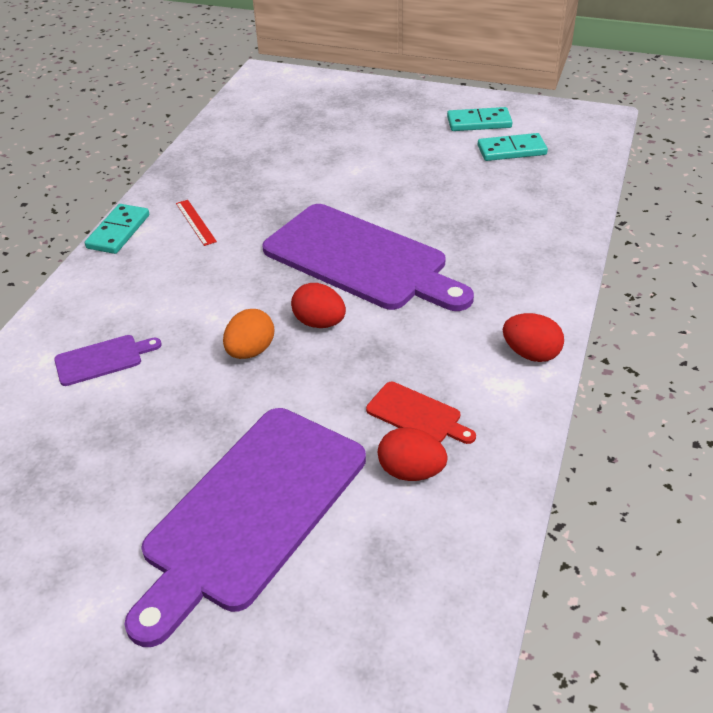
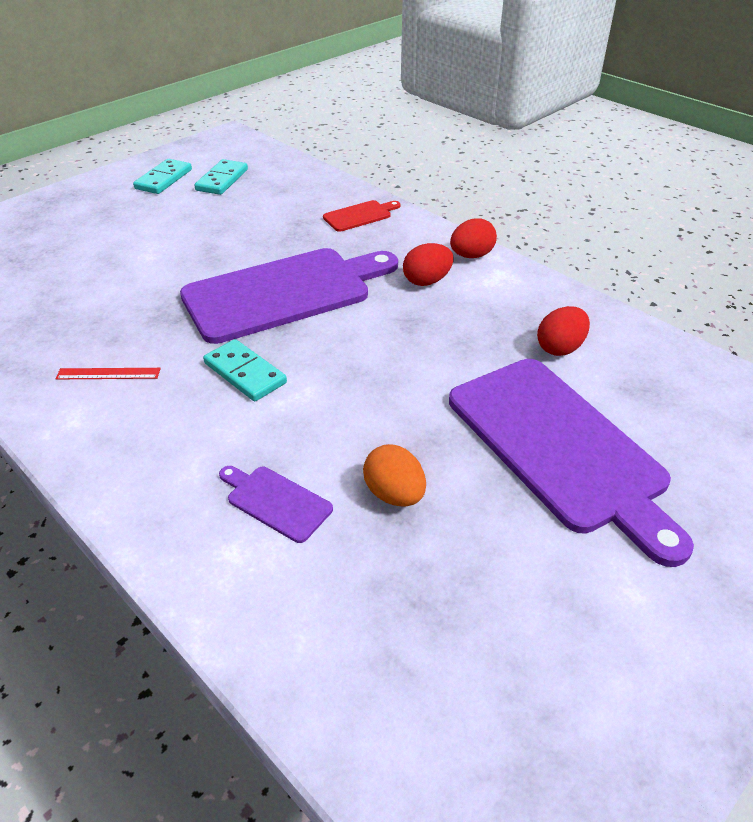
camera: 65 degrees left, 0 degrees up
purple cutting board [54,335,162,386] -> purple cutting board turned 60 degrees counterclockwise [219,466,333,543]
turquoise domino [85,204,149,254] -> turquoise domino moved to [203,339,287,401]
orange egg [223,309,274,359] -> orange egg moved to [363,444,426,507]
red egg [291,283,346,328] -> red egg moved to [403,243,453,286]
red cutting board [366,382,476,444] -> red cutting board moved to [323,200,400,232]

